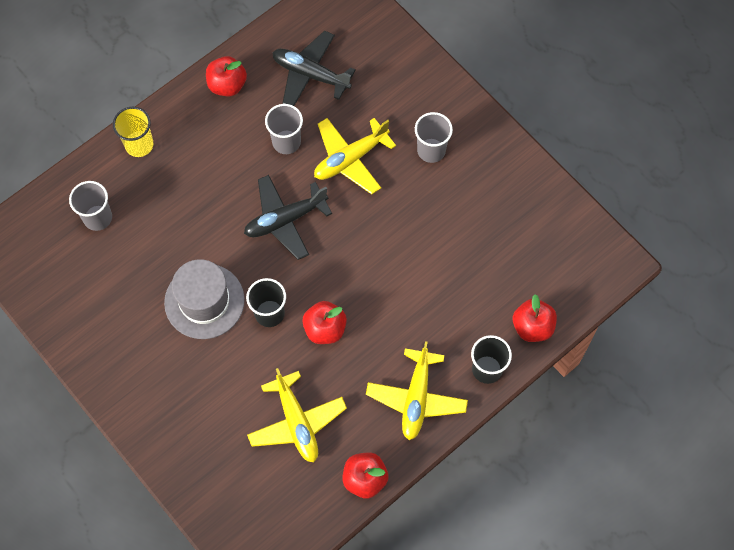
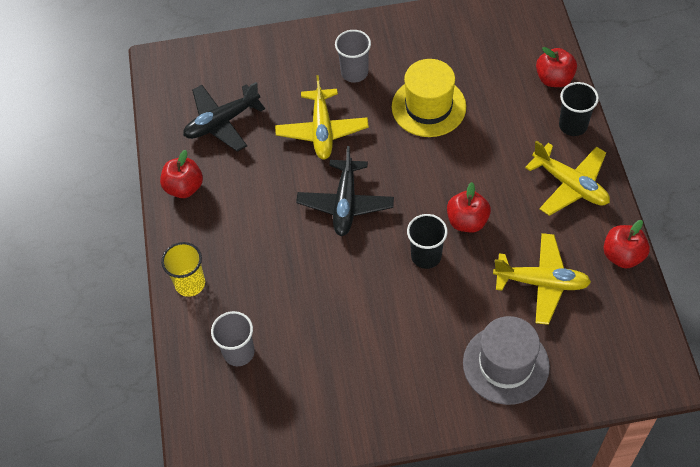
camera: 55 degrees left, 10 degrees down
grey hat [164,259,245,339] -> grey hat moved to [463,316,550,405]
grey cup [265,104,303,154] -> none
none -> yellow hat [392,59,466,137]

